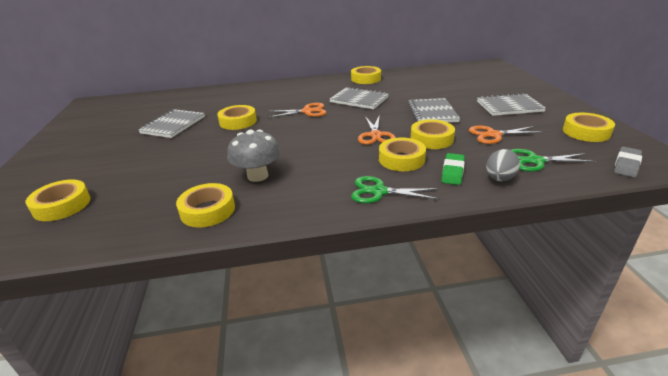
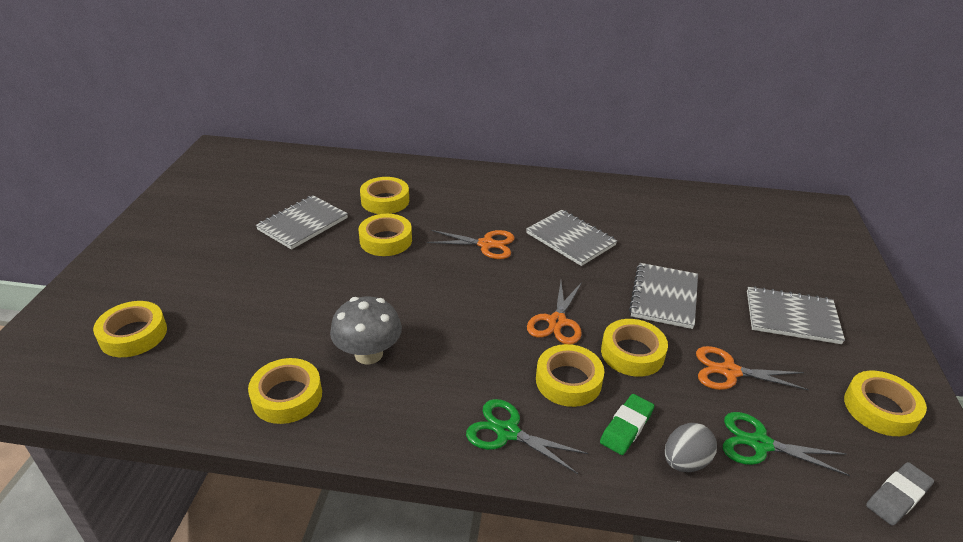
camera: 15 degrees right, 5 degrees up
yellow tape [351,66,381,84] -> yellow tape moved to [360,177,409,214]

